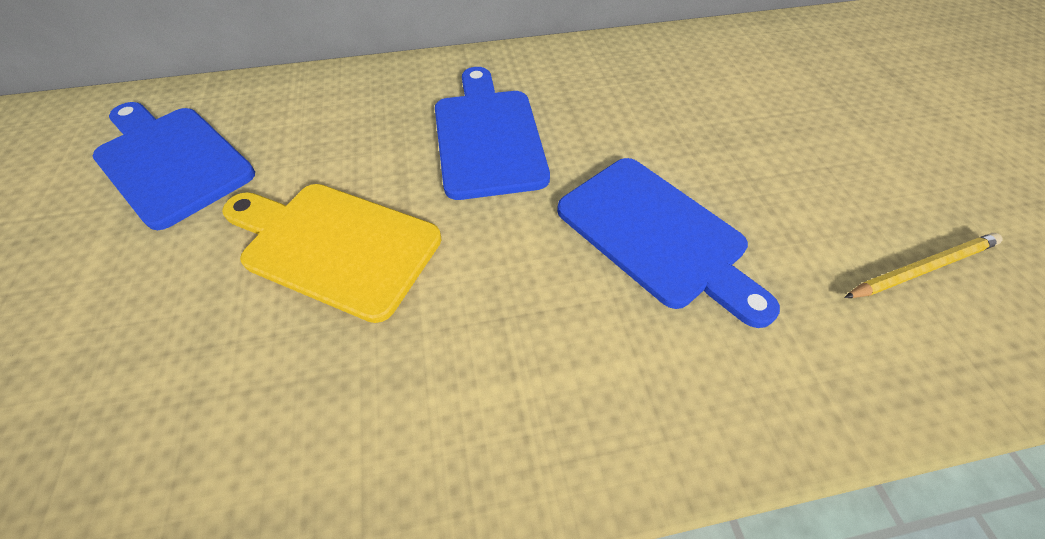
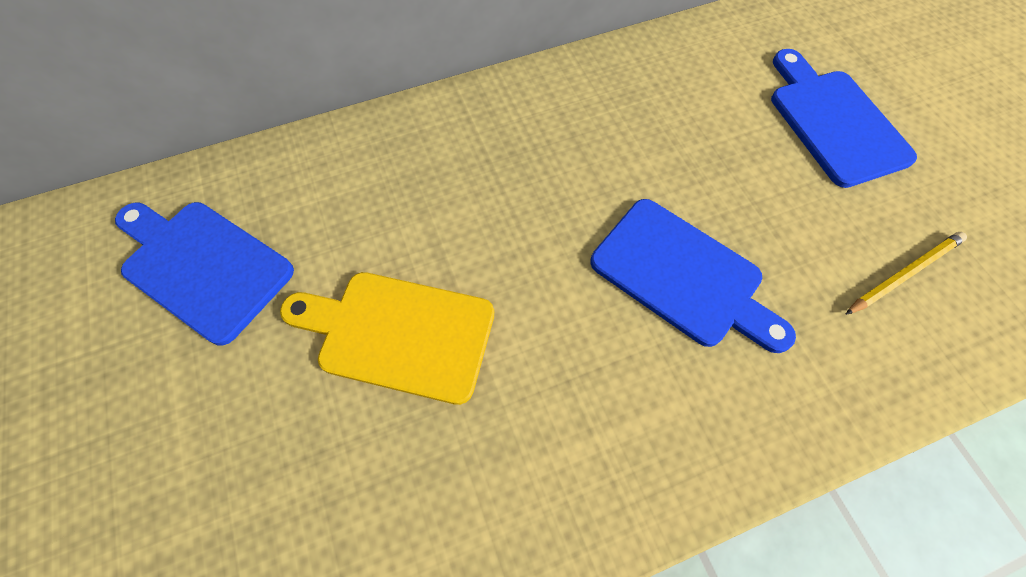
camera: 10 degrees left, 10 degrees up
blue cutting board [435,67,550,200] -> blue cutting board moved to [771,49,917,188]

